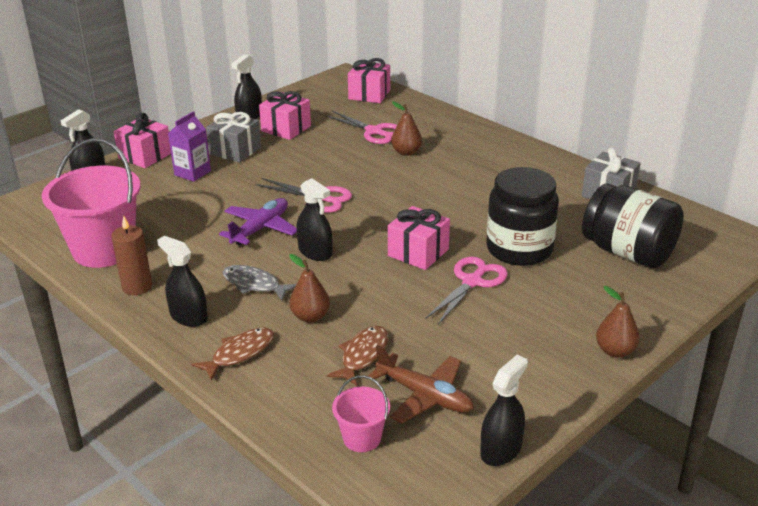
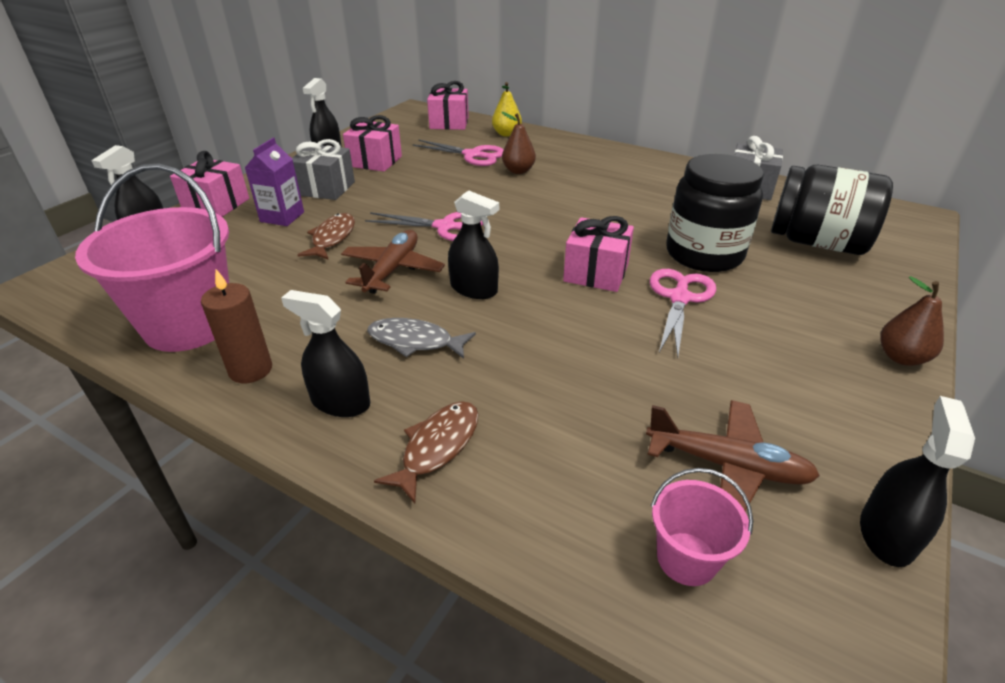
camera: 15 degrees left, 5 degrees up
purple plane [219,198,297,246] -> brown plane [341,230,445,294]
brown pear [289,254,330,323] -> none
brown fish [327,326,388,386] -> brown fish moved to [298,213,355,260]
none -> yellow pear [492,82,522,136]

